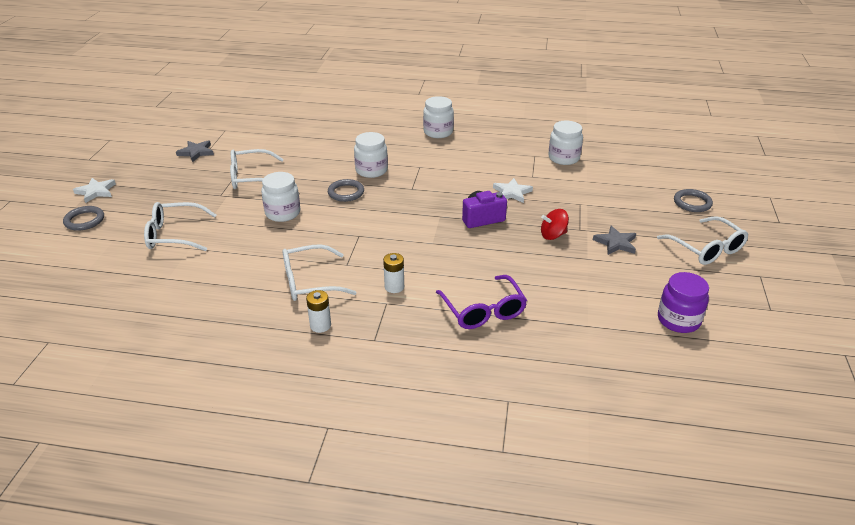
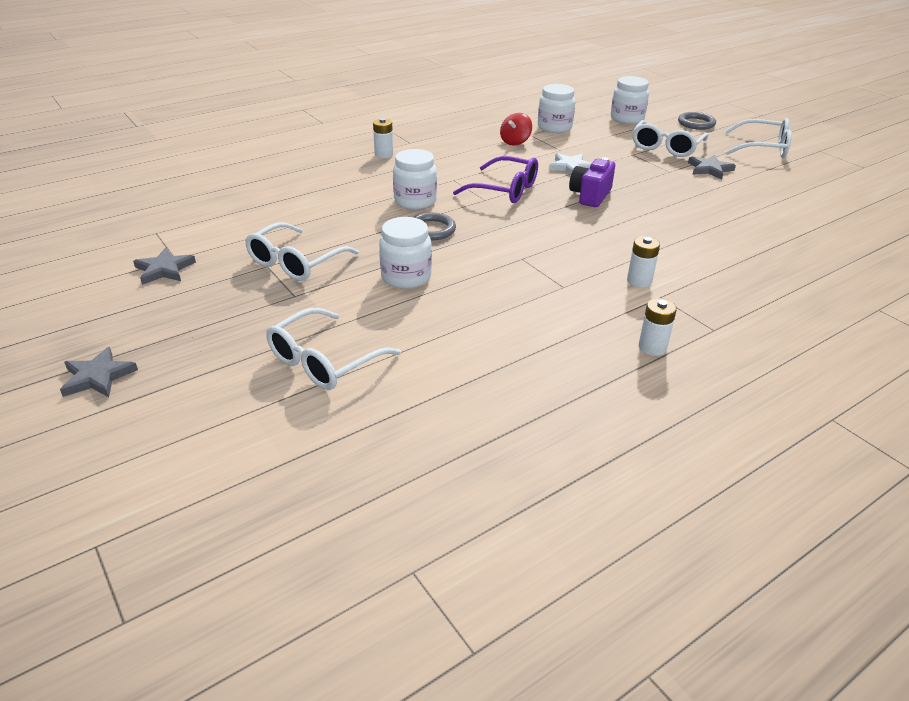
camera: 45 degrees left, 0 degrees up
grey ring [63,206,104,231] -> none
white star [73,178,116,203] -> grey star [60,347,138,397]
white glasses [283,244,357,301] -> white glasses moved to [633,120,708,157]
white jar [423,96,454,138] -> white jar moved to [611,76,649,124]
purple glasses [436,275,527,329] -> purple glasses moved to [453,156,538,203]
red spinning top [541,209,569,240] -> red spinning top moved to [500,113,532,146]
purple jar [658,272,709,333] -> none
none -> white battery [373,118,393,158]

